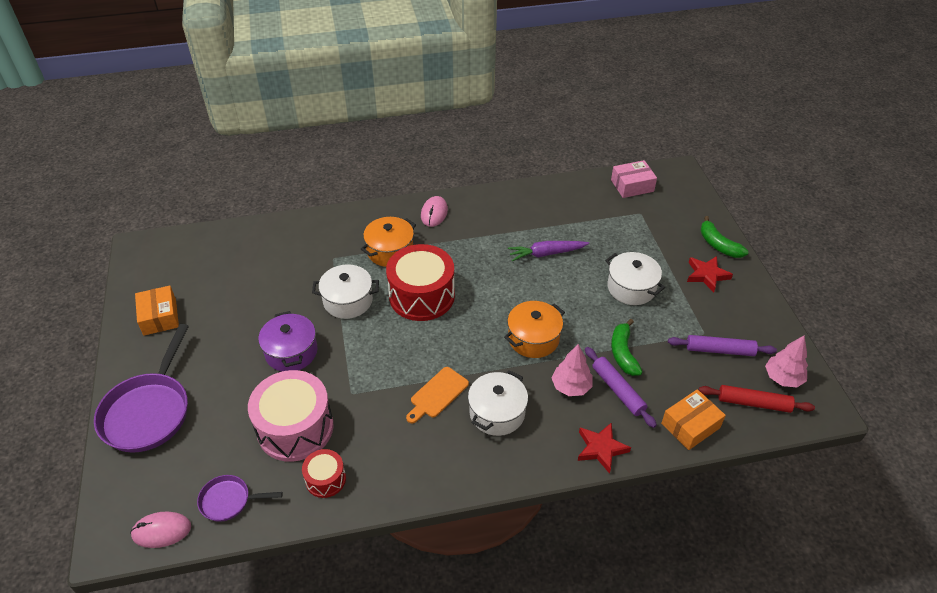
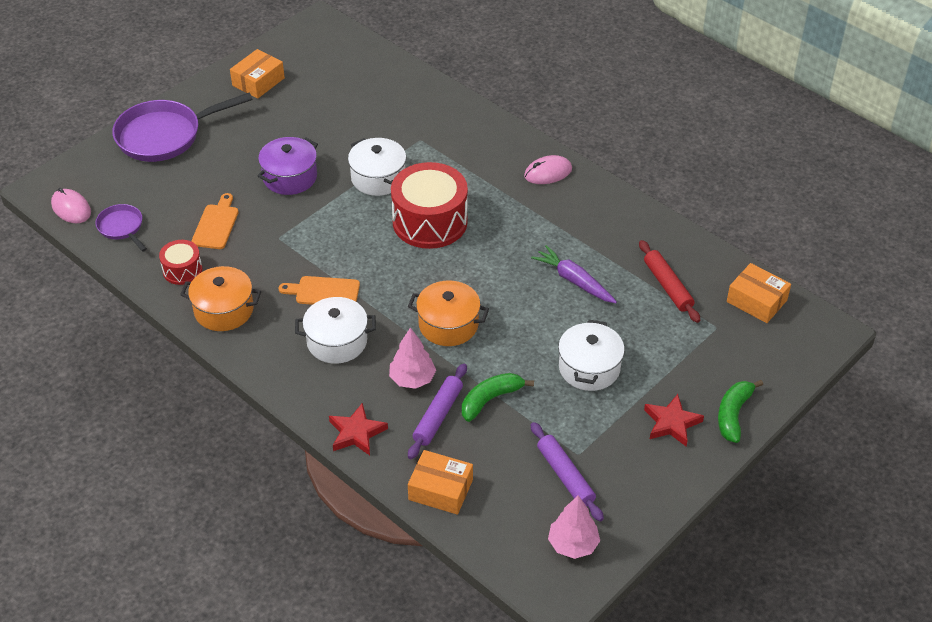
camera: 55 degrees right, 0 degrees up
pink drum [248,370,334,462] -> orange cutting board [191,193,238,249]
orange pot [361,217,416,267] -> orange pot moved to [180,266,261,331]
pink box [611,160,657,198] -> orange box [727,263,791,323]
red rolling pin [699,385,815,413] -> red rolling pin moved to [639,240,700,323]

